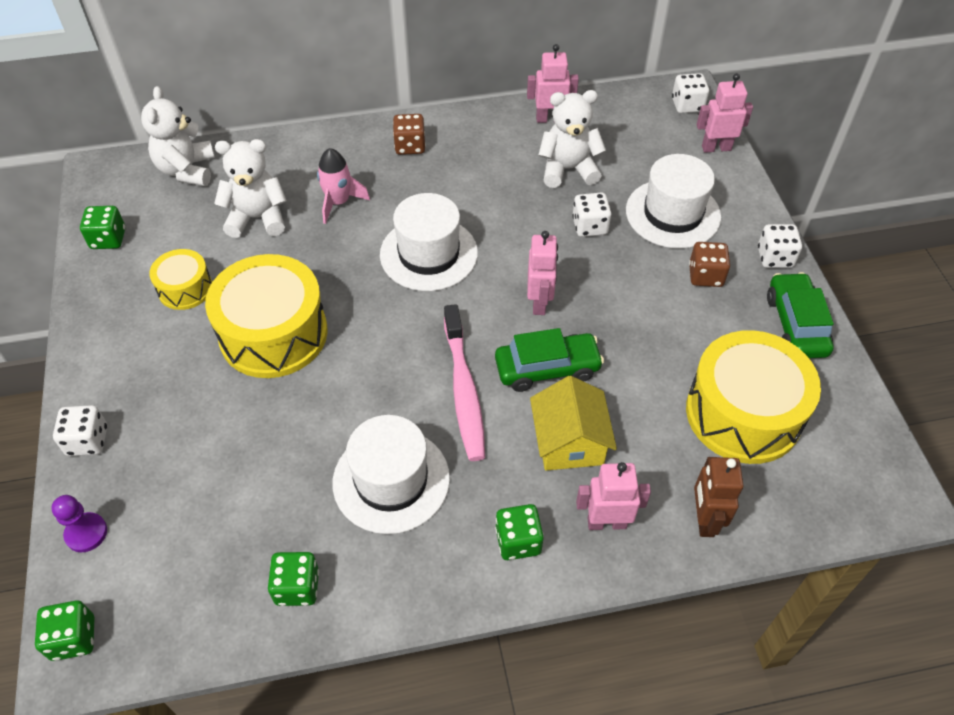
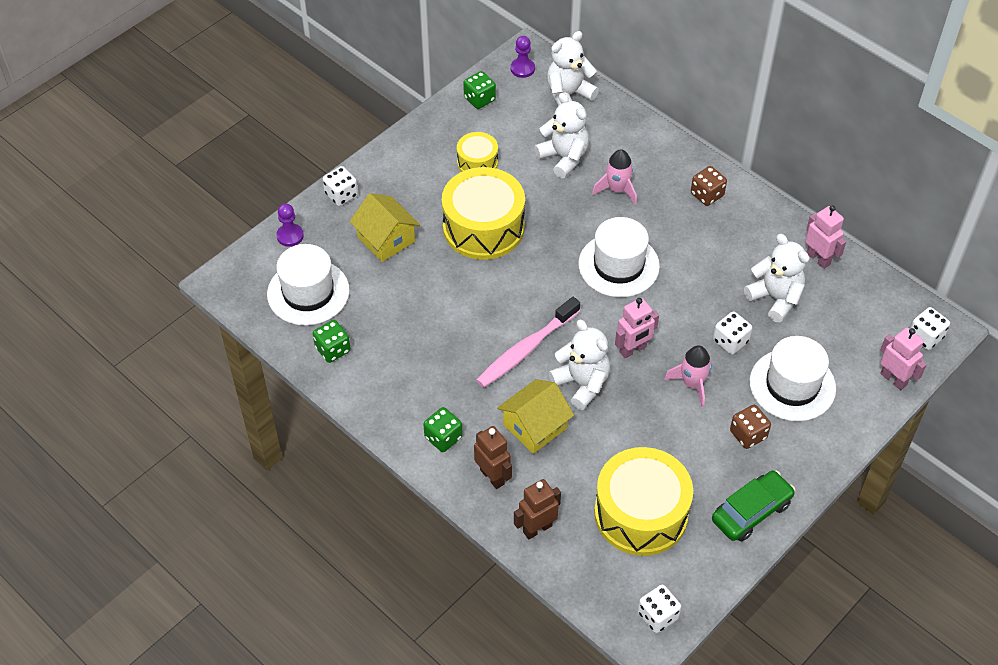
camera: 55 degrees right, 0 degrees up
green dice [35,601,94,661] -> none
white hat [333,415,450,534] -> white hat moved to [267,244,350,326]
green car [495,328,604,392] -> white teddy bear [549,320,610,410]
pink robot [576,462,651,530] -> brown robot [474,426,512,489]
white dice [758,224,802,268] -> white dice moved to [638,585,681,633]
none -> yellow house [350,193,420,262]
none -> purple pawn [511,36,535,78]
none -> pink rocket [664,346,712,407]

